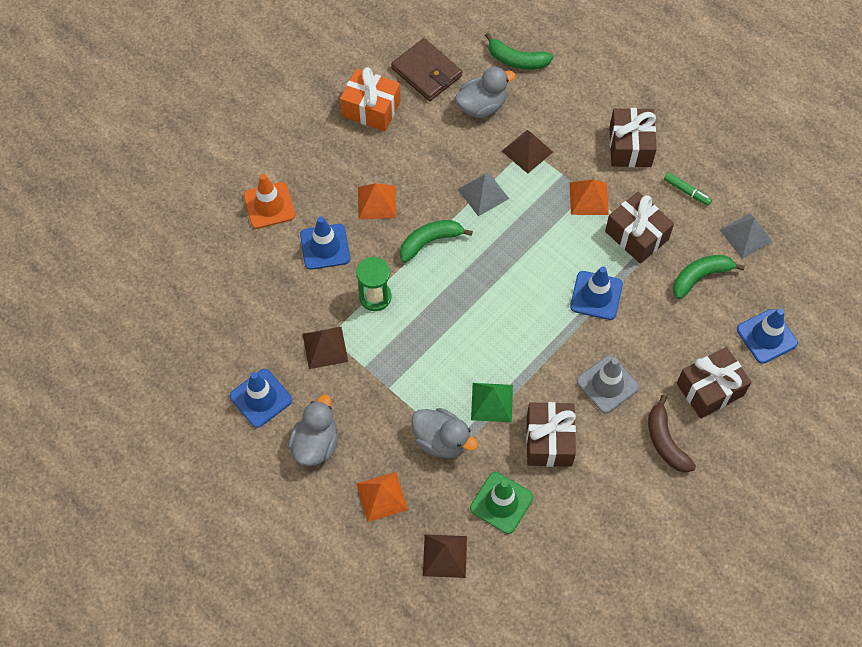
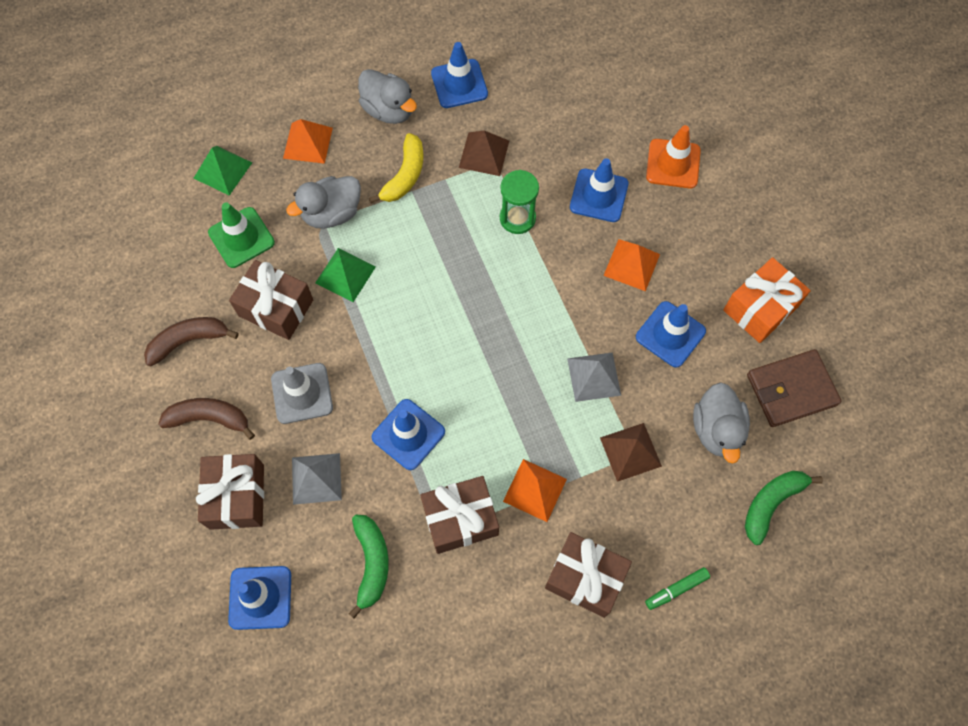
camera: 115 degrees right, 5 degrees up
green banana [400,220,473,263] -> none
brown pyramid [423,534,467,578] -> green pyramid [194,146,252,196]
green marker [664,172,712,206] -> green marker moved to [645,567,710,610]
grey pyramid [720,214,773,259] -> grey pyramid moved to [292,453,342,505]
none -> brown banana [144,317,239,366]
none -> yellow banana [369,133,423,203]
none -> blue traffic cone [636,301,706,368]

